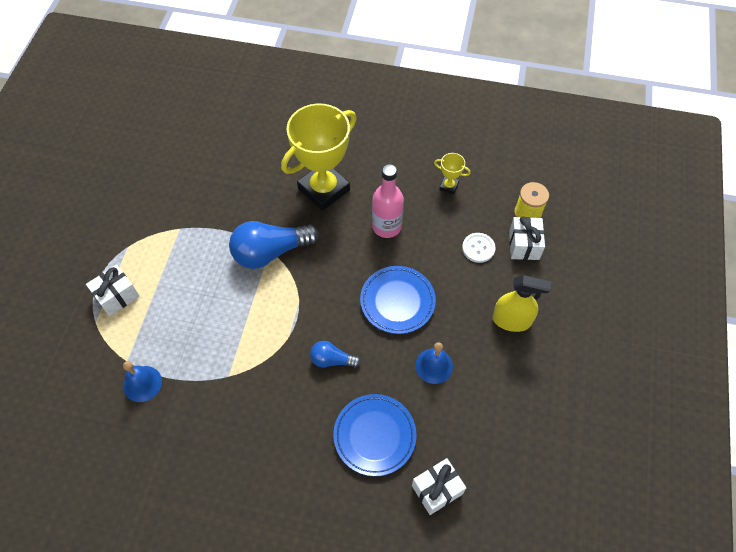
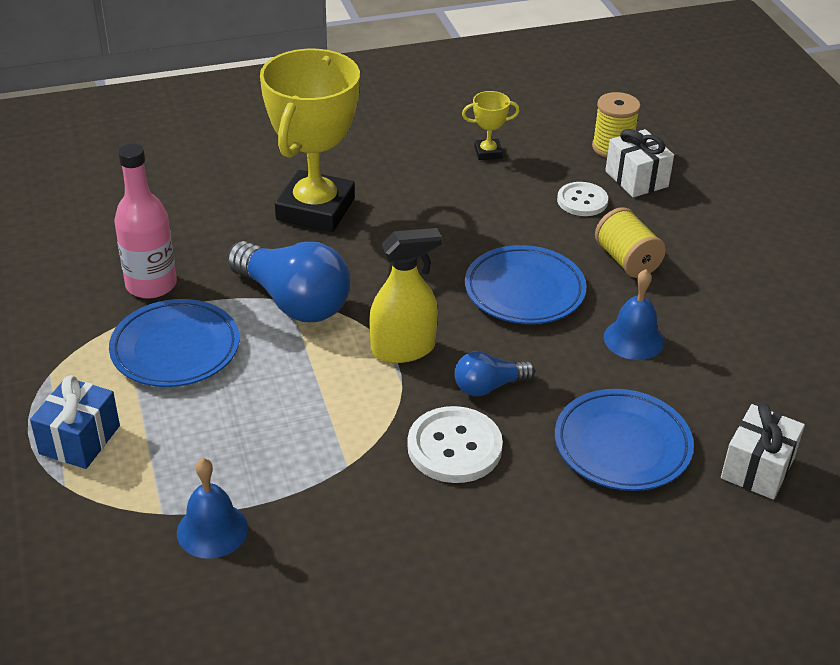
camera: 30 degrees left, 20 degrees down
white gift [86,264,140,316] -> blue gift [30,375,120,469]
blue light bulb [229,221,319,269] -> blue light bulb turned 90 degrees counterclockwise [227,241,351,322]
pink bottle [372,164,404,238] -> pink bottle moved to [114,143,177,298]
yellow spray bottle [492,275,551,332] -> yellow spray bottle moved to [369,228,442,363]
none -> blue plate [109,299,240,387]
none -> white button [407,406,503,483]
none -> yellow spool [595,207,666,278]

